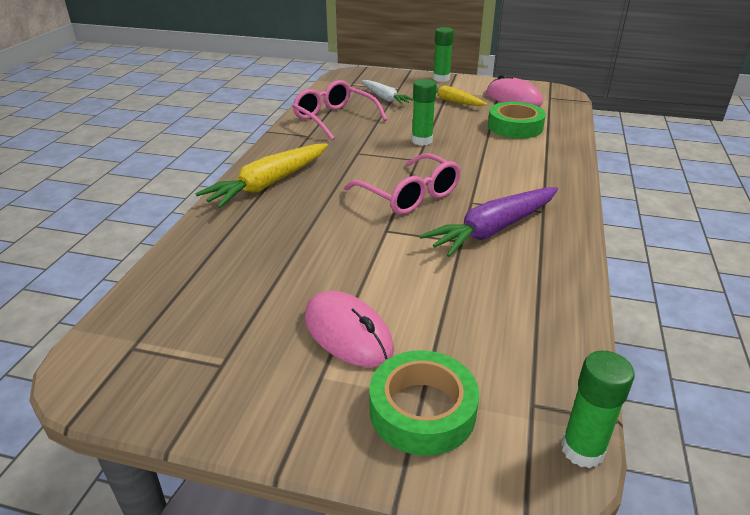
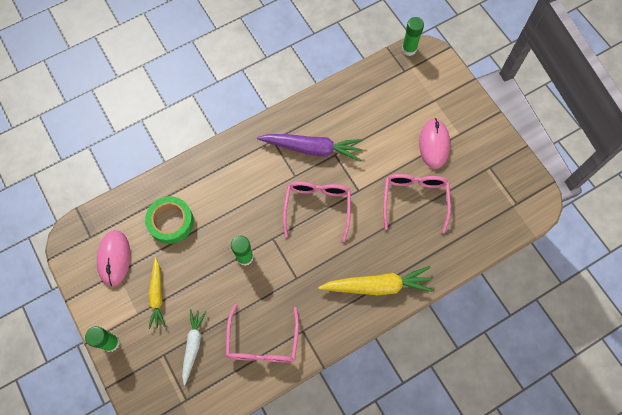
camera: 135 degrees left, 35 degrees up
green tape [369,350,479,456] -> none
none -> pink glasses [383,174,451,233]

